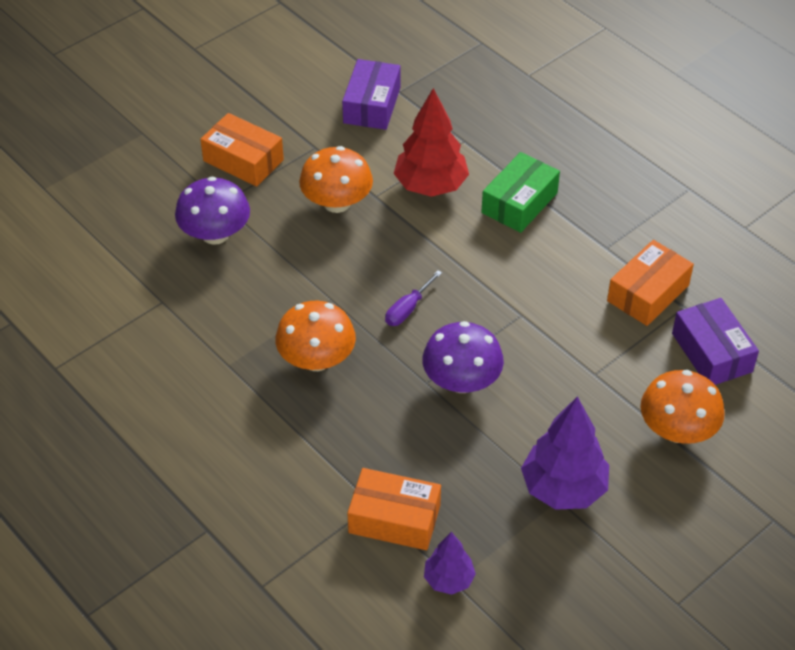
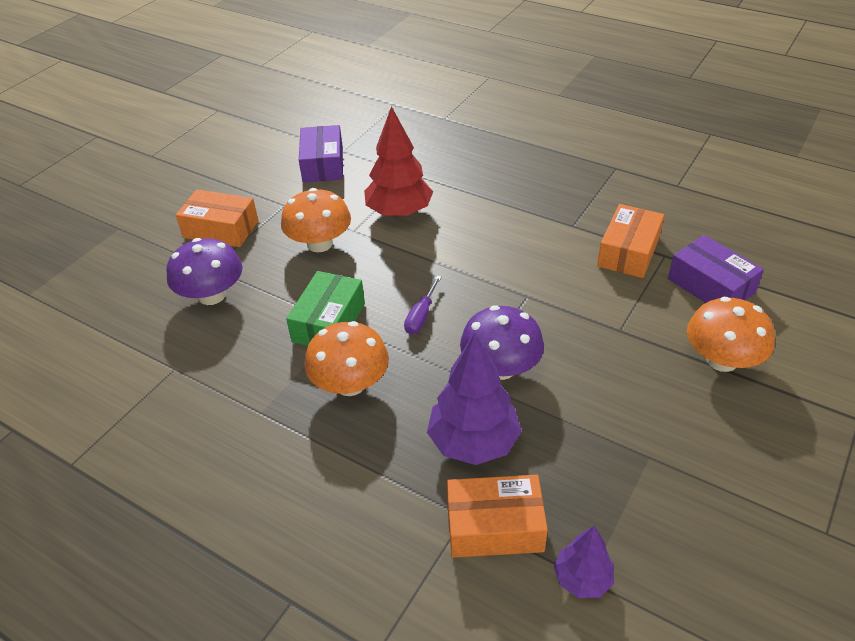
camera: 15 degrees left, 5 degrees down
green box [481,152,560,233] -> green box moved to [286,271,365,346]
purple tree [521,396,609,510] -> purple tree moved to [427,333,522,465]

